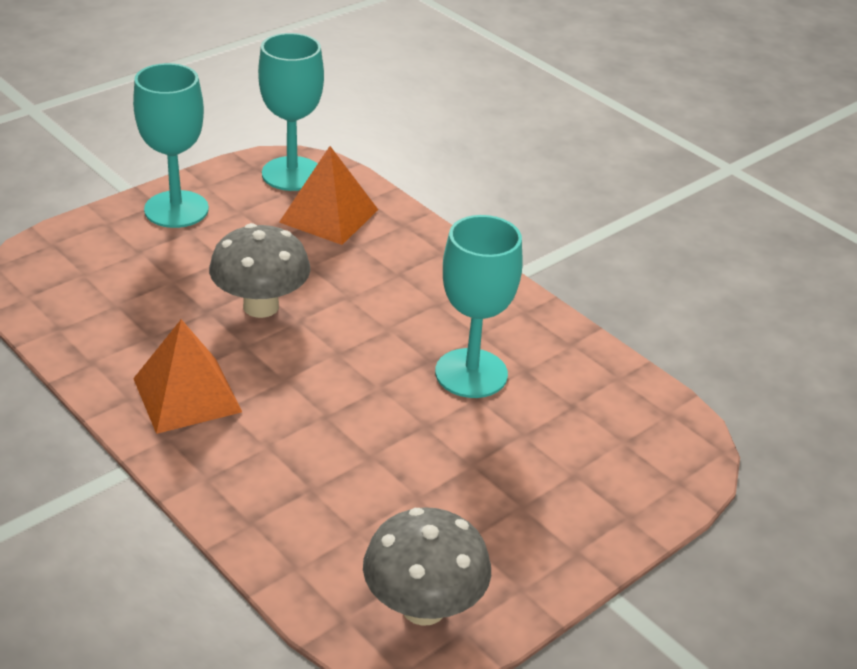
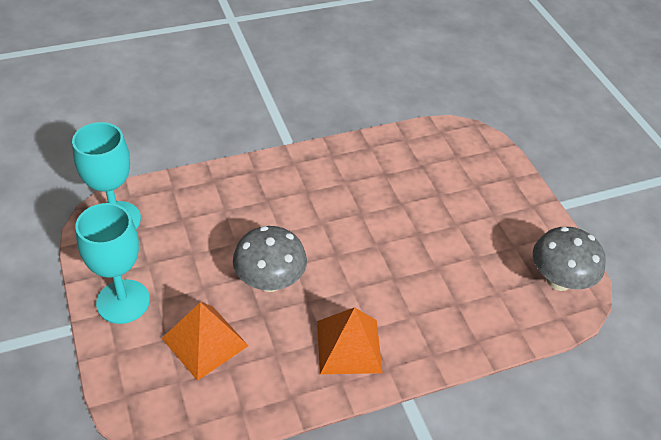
camera: 70 degrees left, 10 degrees up
orange pyramid [279,146,378,245] -> orange pyramid moved to [162,302,249,381]
turquoise goblet [435,215,523,398] -> none

